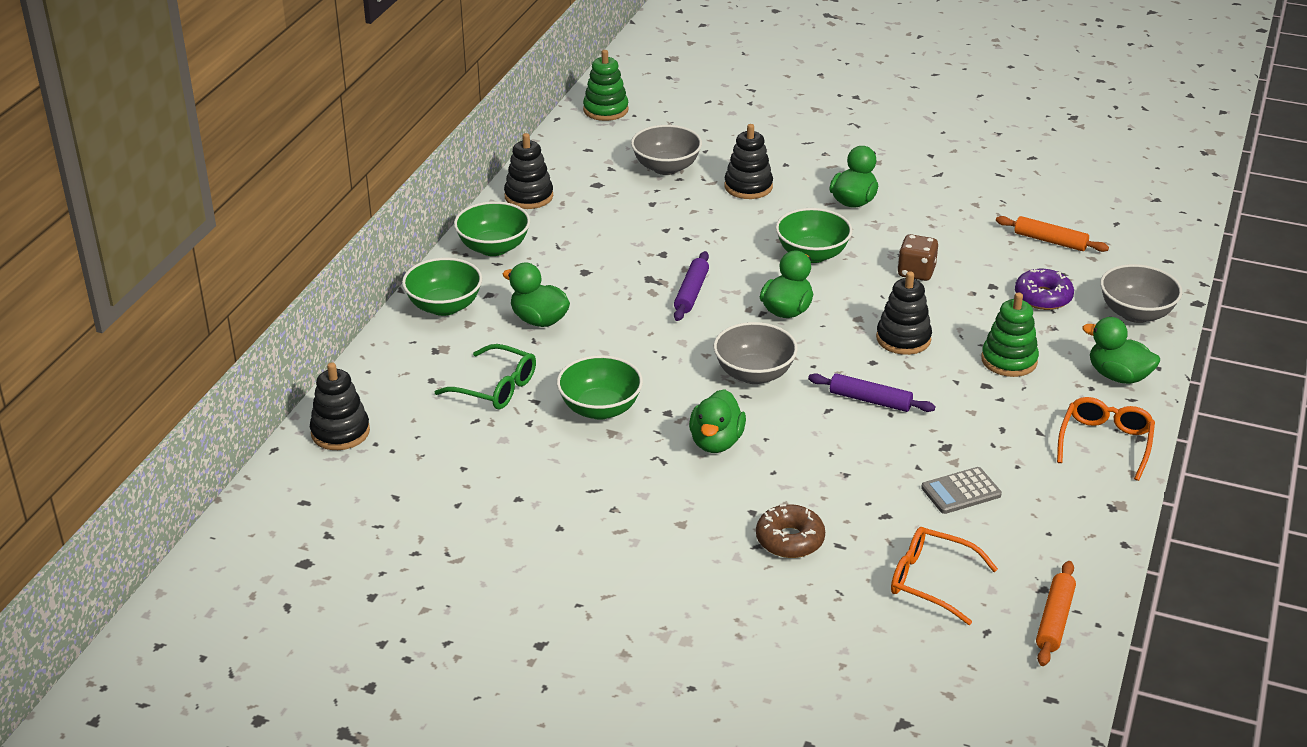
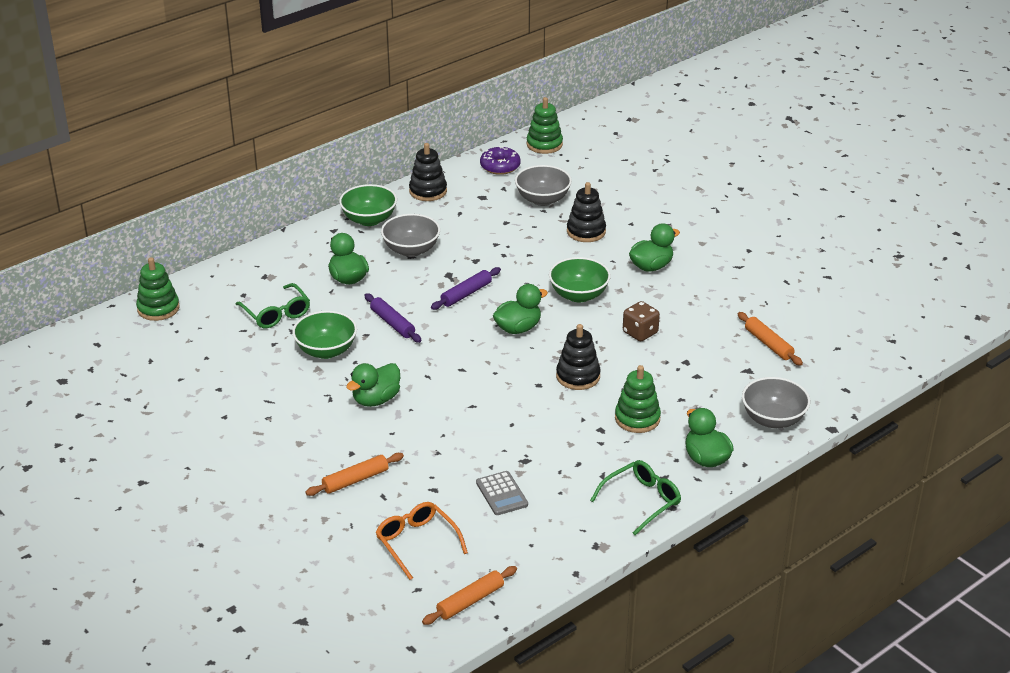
camera: 30 degrees right, 0 degrees up
black stacking toy [310,362,370,450] -> green stacking toy [136,257,180,321]
green bowl [402,258,482,316] -> none
grey bowl [714,322,798,384] -> grey bowl moved to [381,214,440,257]
brown donut [756,504,825,558] -> orange rolling pin [305,453,404,496]
purple rolling pin [808,373,935,412] -> purple rolling pin moved to [364,293,421,343]
grey calculator [921,467,1002,514] -> grey calculator turned 120 degrees counterclockwise [476,471,528,515]
purple donut [1015,269,1074,310] -> purple donut moved to [480,146,521,175]
orange glasses [1057,397,1155,481] -> green glasses [590,460,681,535]

